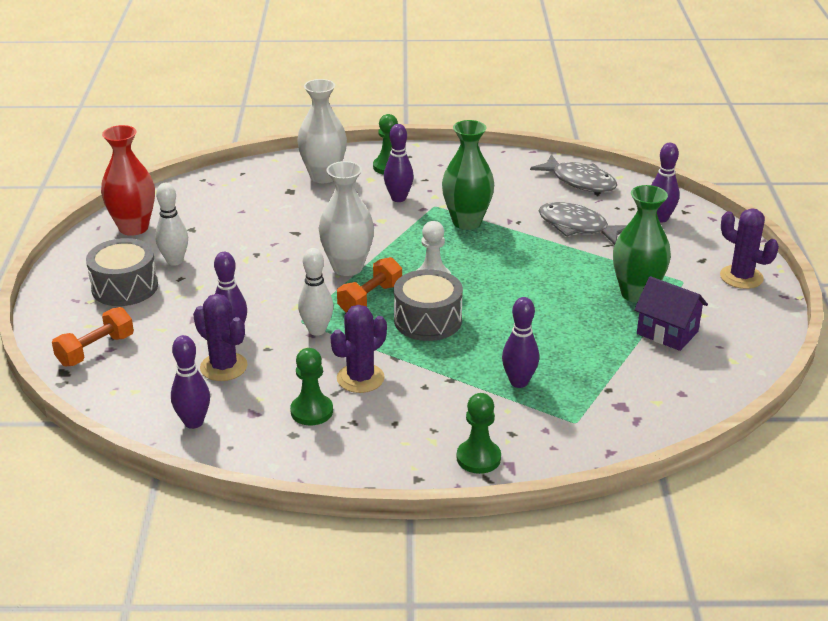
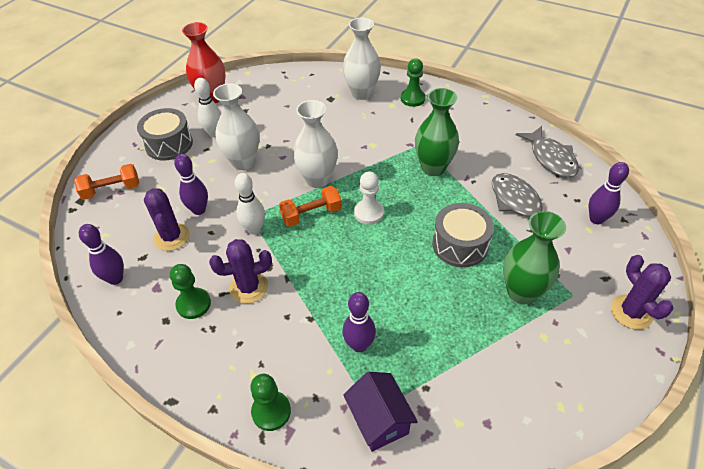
camera: 30 degrees right, 15 degrees up
purple bowling pin [384,124,414,202] -> none
grey drum [394,269,463,341] -> grey drum moved to [432,203,494,267]
purple house [634,276,708,351] -> purple house moved to [343,372,418,452]
none -> white vase [213,83,259,170]

